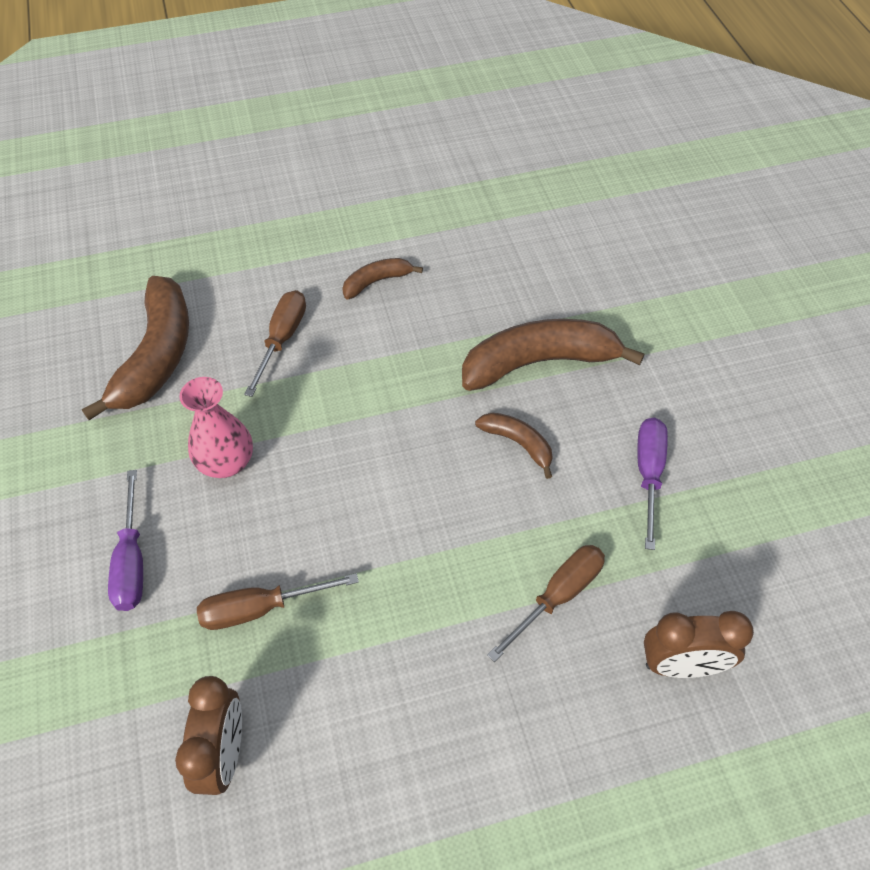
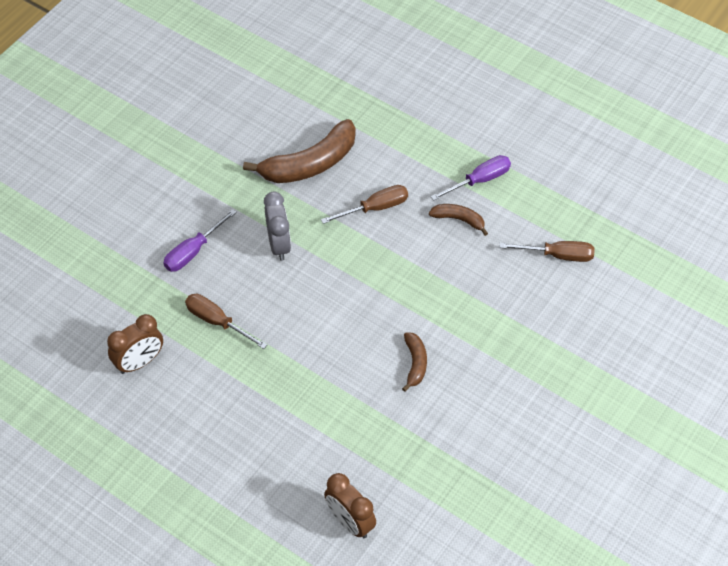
camera: 50 degrees right, 0 degrees up
pink vase [179,377,253,478] -> grey clock [264,192,291,261]
brown banana [462,319,644,391] -> none
brown screwdriver [487,545,605,662] -> brown screwdriver moved to [499,241,595,262]
purple screwdriver [637,418,668,550] -> purple screwdriver moved to [431,155,511,201]

